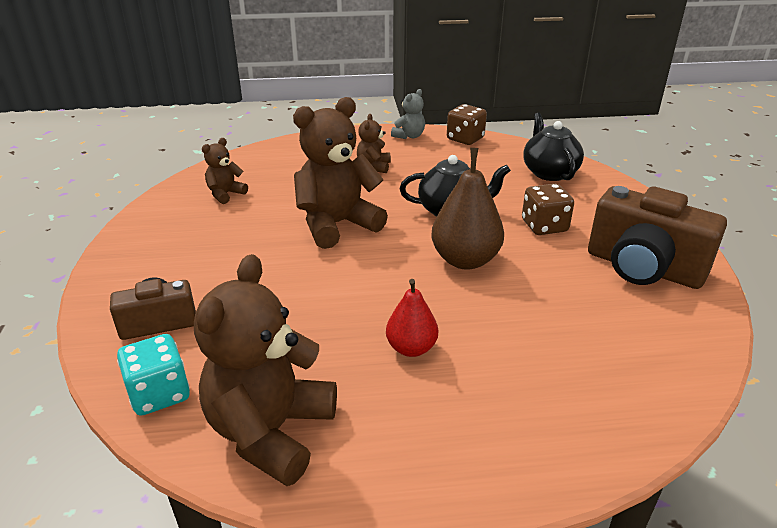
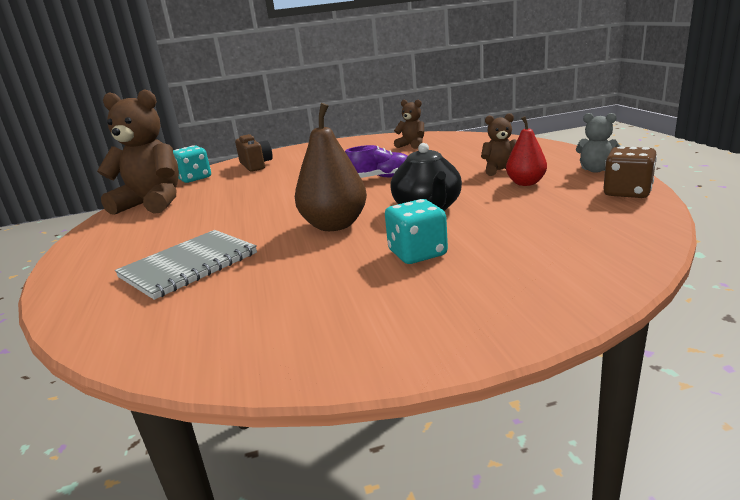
camera: 85 degrees right, 10 degrees down
brown teddy bear [293,97,388,249] -> purple shoe [345,145,408,178]
red pear [386,279,438,357] -> red pear moved to [506,116,547,186]
brown dice [522,184,574,235] -> turquoise dice [385,199,448,264]
black teapot [523,113,584,181] -> none
brown camera [588,186,727,289] -> none
none -> grey notebook [115,230,257,300]

